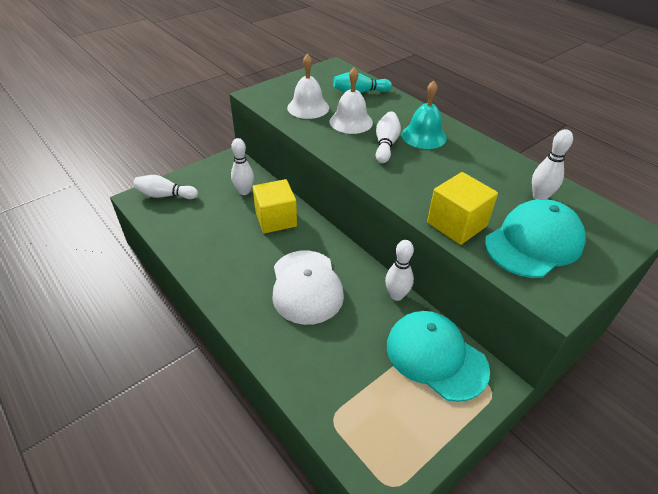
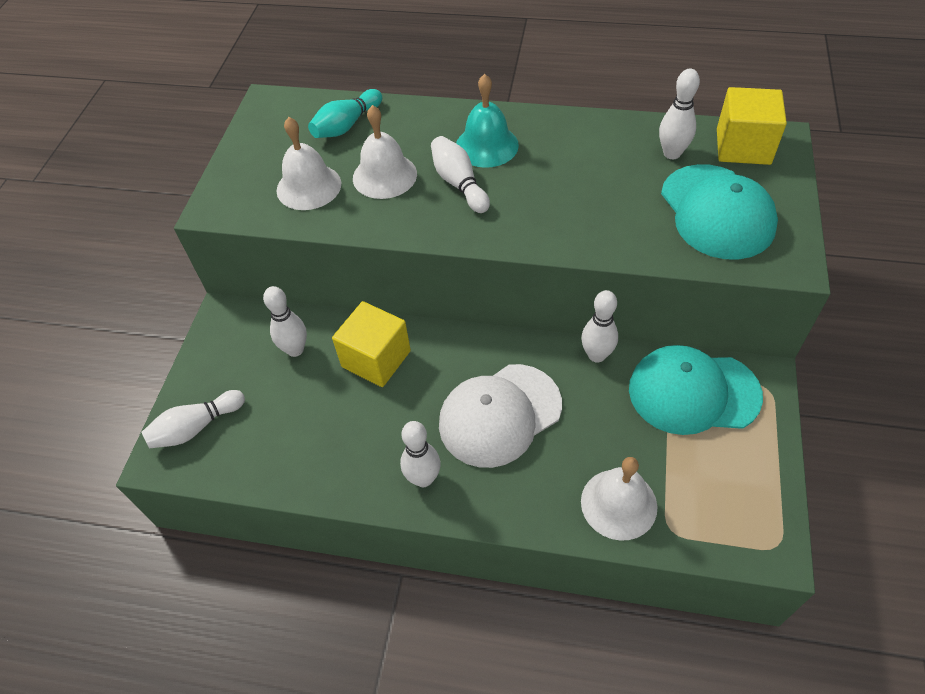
camera: 35 degrees left, 10 degrees up
white cap [272,250,344,325] -> white cap turned 105 degrees clockwise [439,364,562,468]
yellow cube [427,172,498,245] -> yellow cube moved to [717,87,787,165]
turquoise cap [485,199,586,278] -> turquoise cap turned 150 degrees clockwise [661,164,778,260]
none -> white bowling pin [400,421,441,487]
none -> white bell [581,457,657,541]

